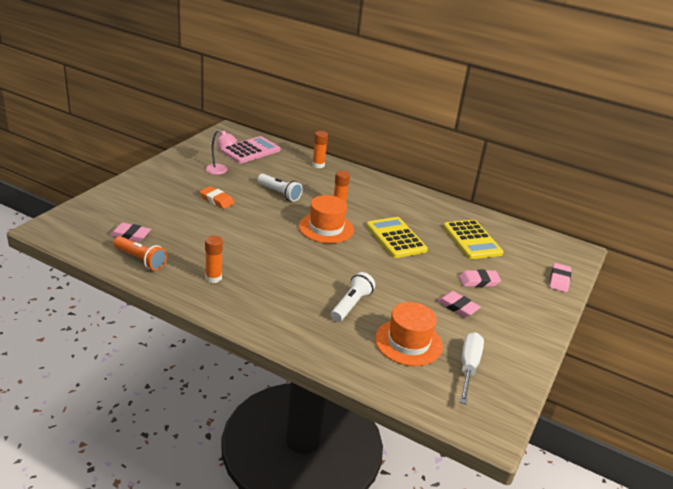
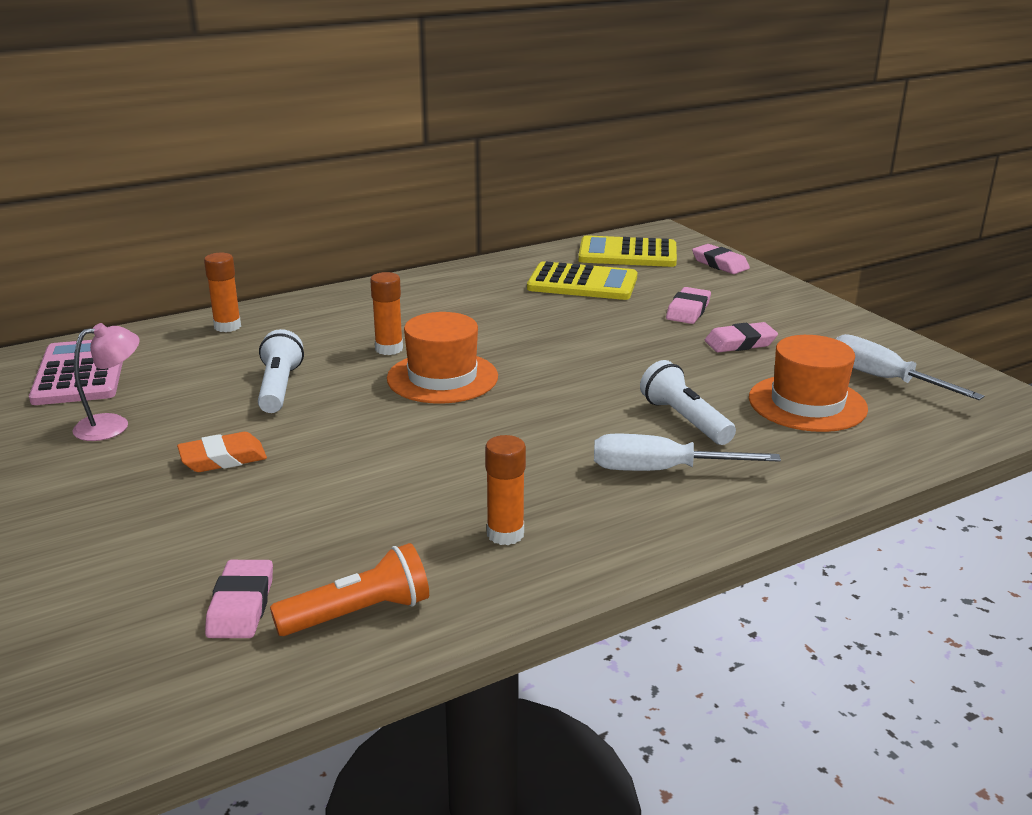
camera: 55 degrees left, 5 degrees down
pink eraser [110,223,151,242] -> pink eraser turned 45 degrees counterclockwise [205,560,273,638]
white flashlight [258,174,303,202] -> white flashlight turned 75 degrees counterclockwise [258,329,304,413]
yellow calculator [367,217,428,258] -> yellow calculator moved to [578,235,677,267]
none -> white screwdriver [594,434,781,471]

